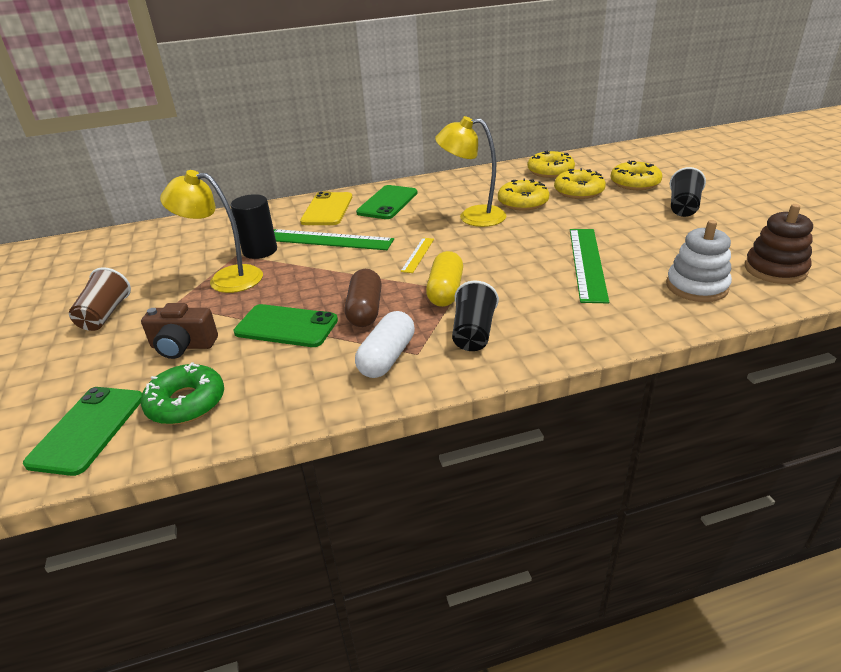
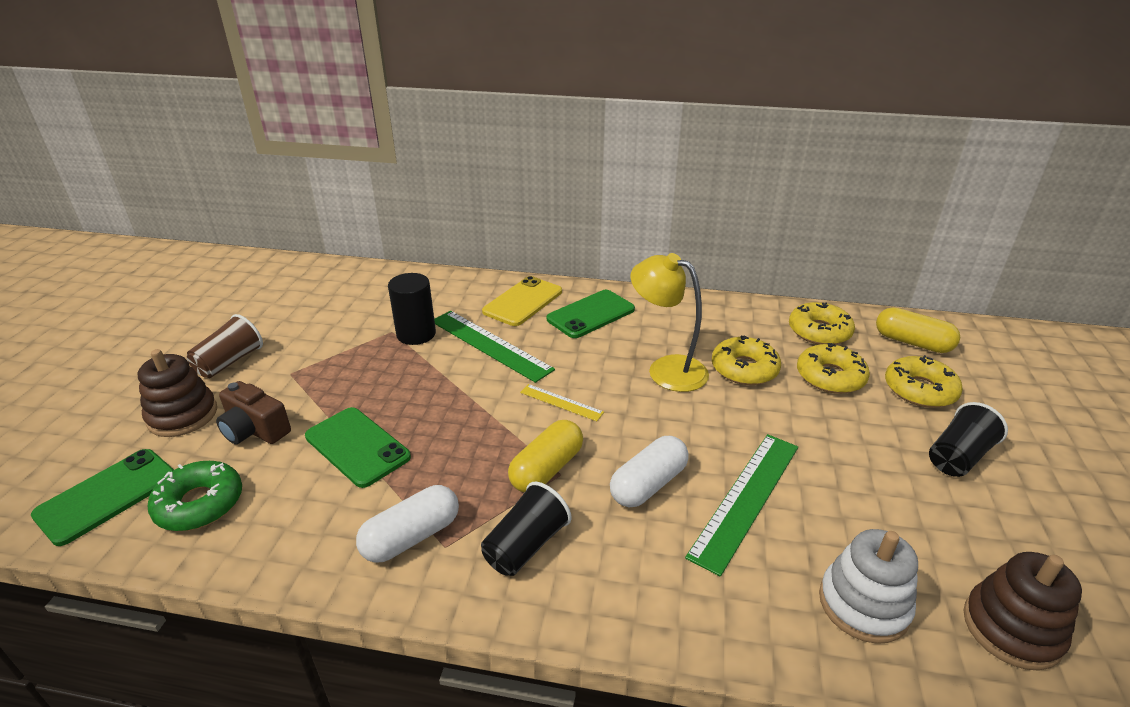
camera: 25 degrees right, 0 degrees up
yellow lamp [160,170,263,293] -> none
brown capsule [345,269,382,327] -> none
yellow ruler [401,238,434,273] -> yellow ruler turned 75 degrees clockwise [520,384,604,421]
none -> brown stacking toy [138,349,217,437]
none -> white capsule [610,436,689,508]
none -> yellow capsule [876,307,960,353]

